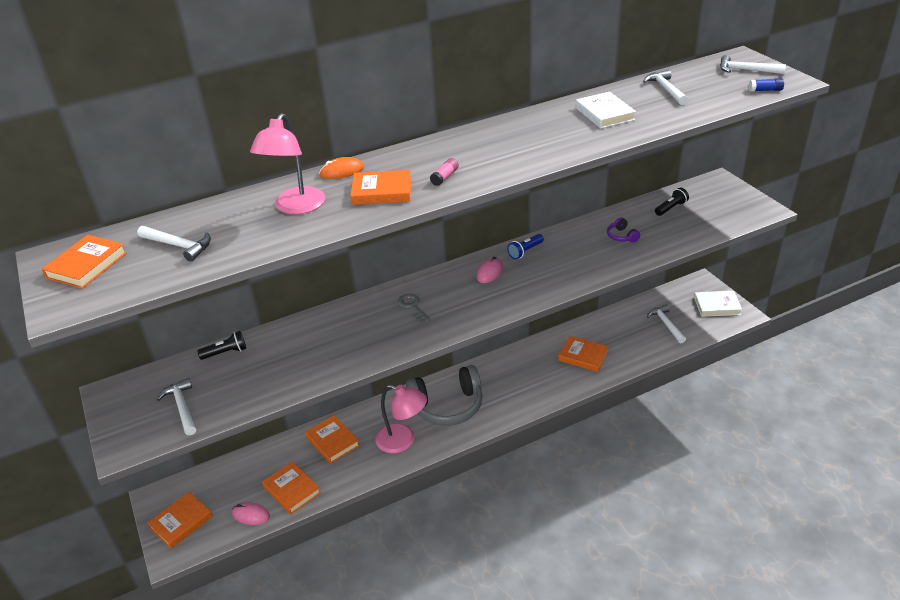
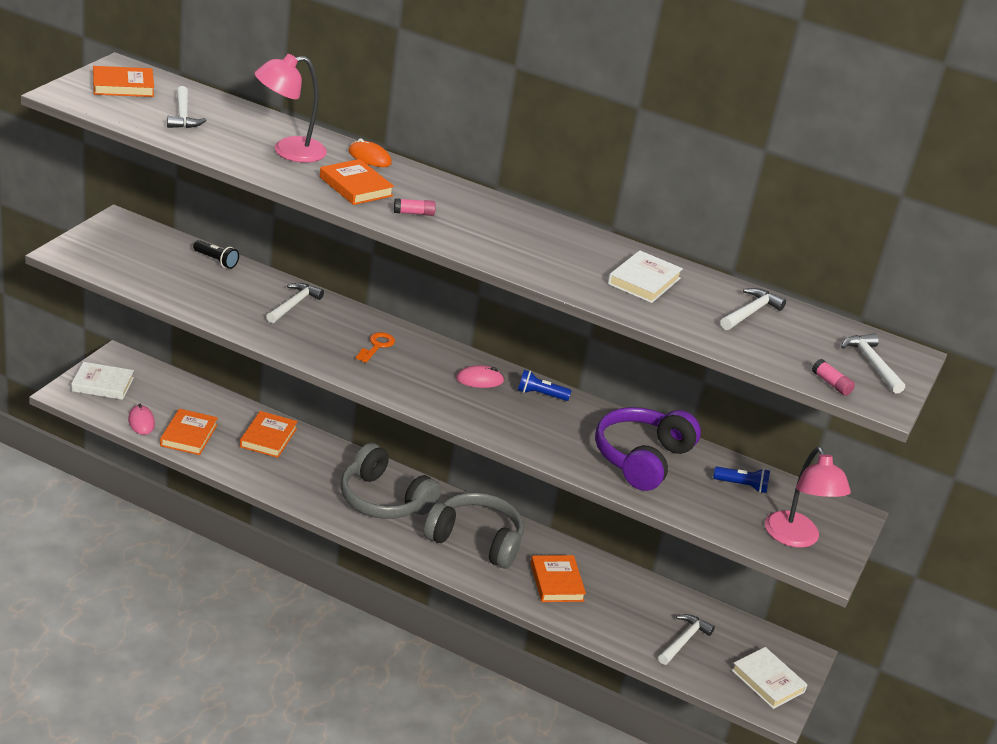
camera: 45 degrees right, 5 degrees down
orange book [148,492,213,549] -> white book [71,362,134,400]
white hammer [157,378,196,435] -> white hammer moved to [266,283,324,323]
pink lamp [375,385,427,453] -> pink lamp moved to [765,447,851,548]
grey key [398,294,430,324] -> orange key [356,332,395,363]
purple headphones [607,218,640,243] -> purple headphones [595,407,701,491], size x2.43
black flashlight [655,188,689,216] -> blue flashlight [713,467,770,493]
blue glue stick [749,78,784,92] -> pink glue stick [812,359,855,396]
none -> grey headphones [424,492,523,569]

